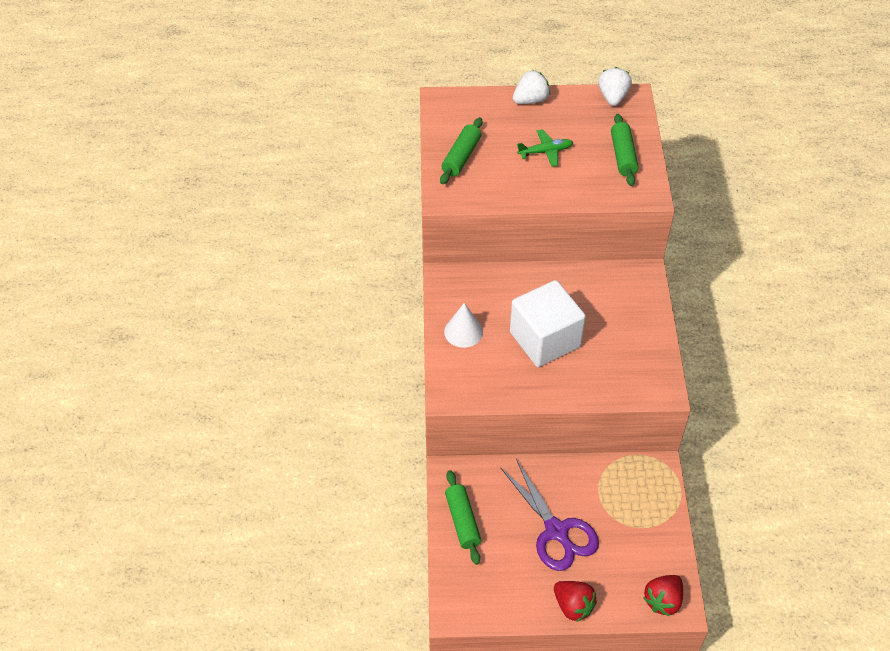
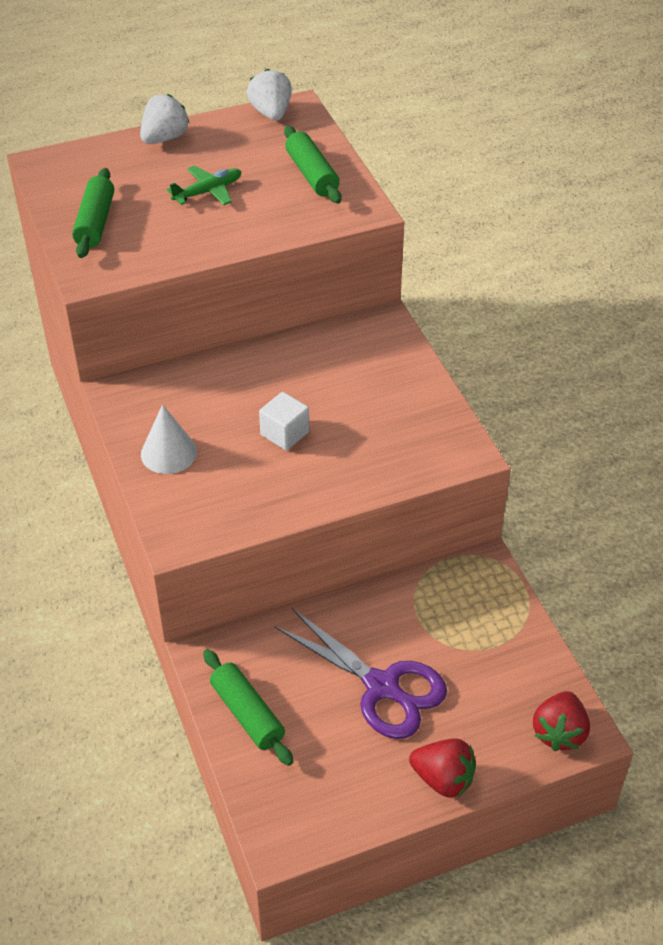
camera: 20 degrees left, 5 degrees down
white cube [510,280,586,367] -> white cube [259,392,309,450], size x0.47

